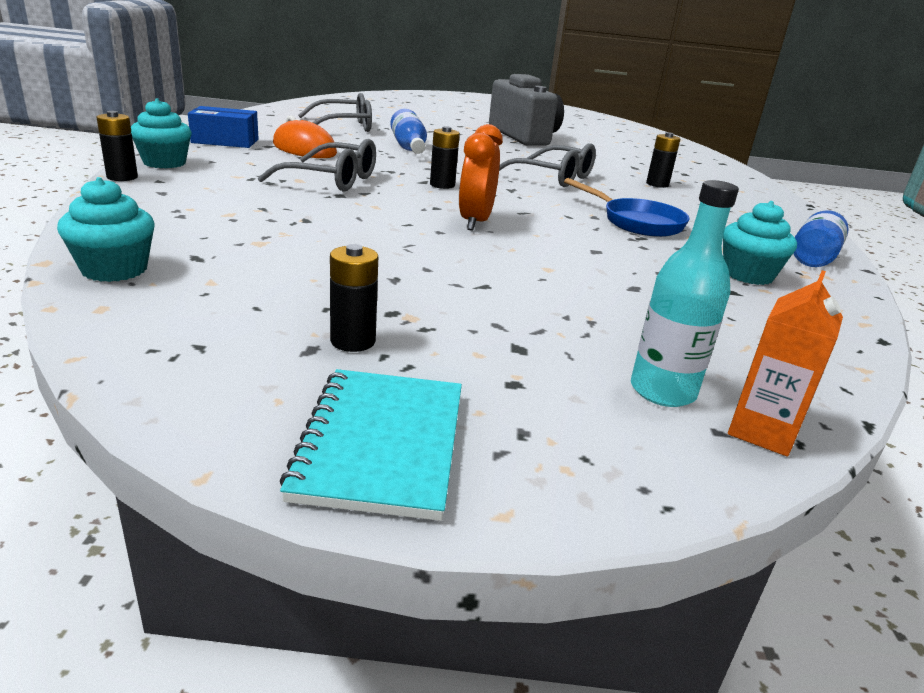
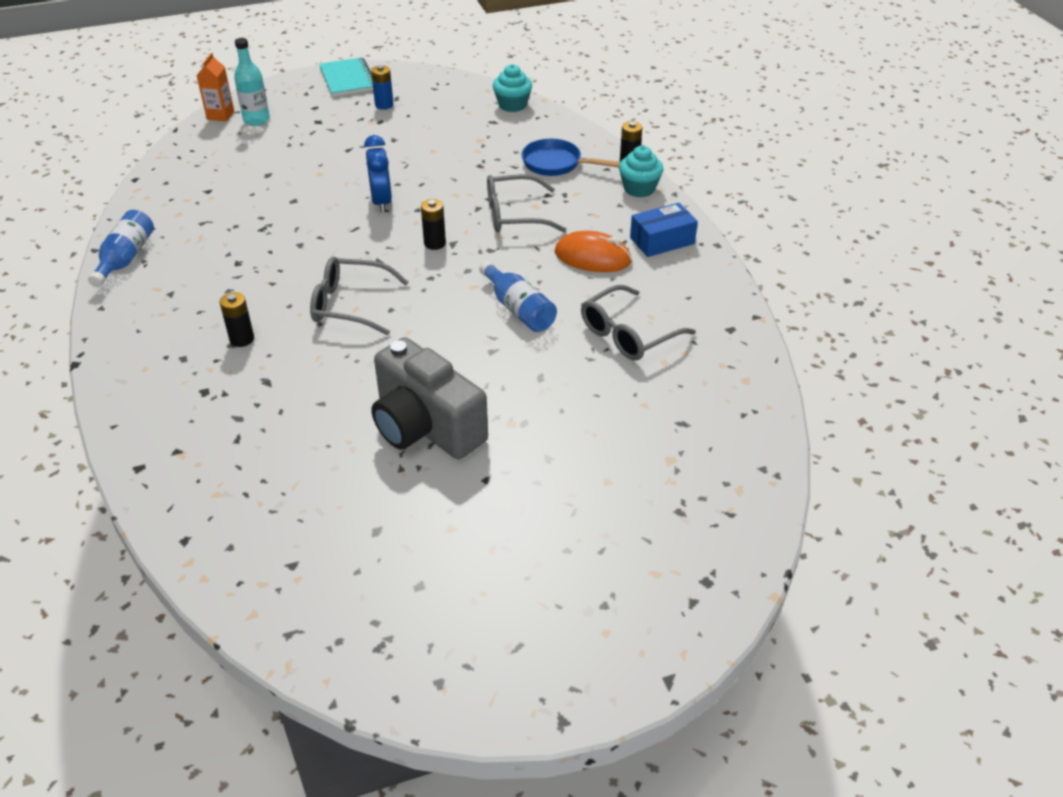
camera: 160 degrees right, 15 degrees up
black battery [330,244,378,352] -> blue battery [371,65,394,110]
orange clock [459,124,503,231] -> blue clock [364,135,392,213]
blue pan [564,178,690,237] -> blue pan moved to [522,139,620,176]
turquoise cupcake [723,201,797,285] -> none

